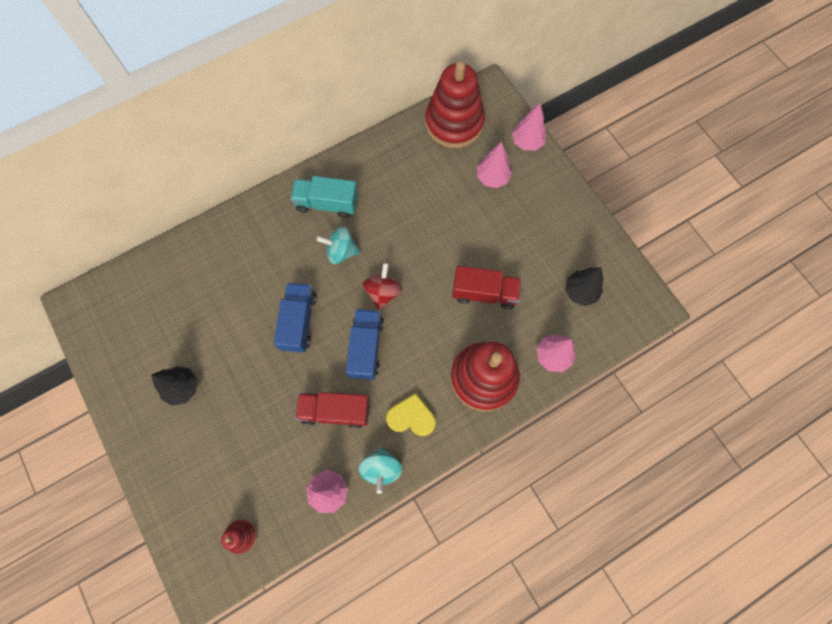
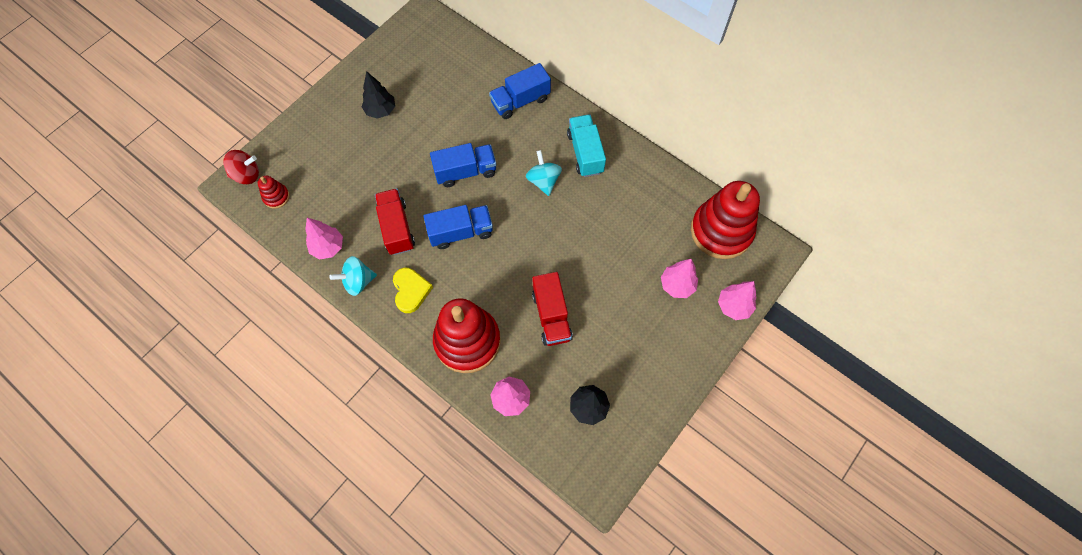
camera: 70 degrees right, 5 degrees down
red spinning top [363,263,402,310] -> red spinning top moved to [223,150,259,184]
none -> blue truck [489,63,551,119]

